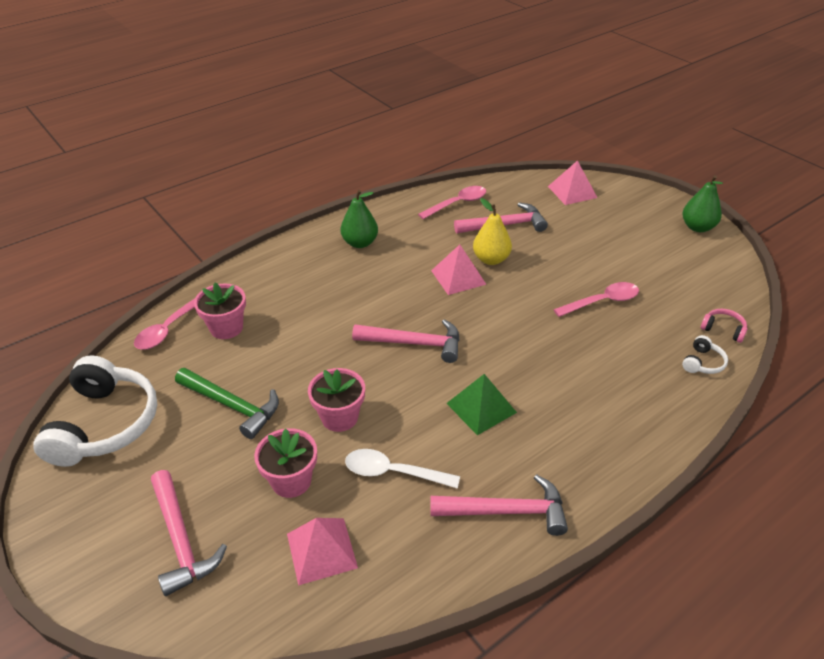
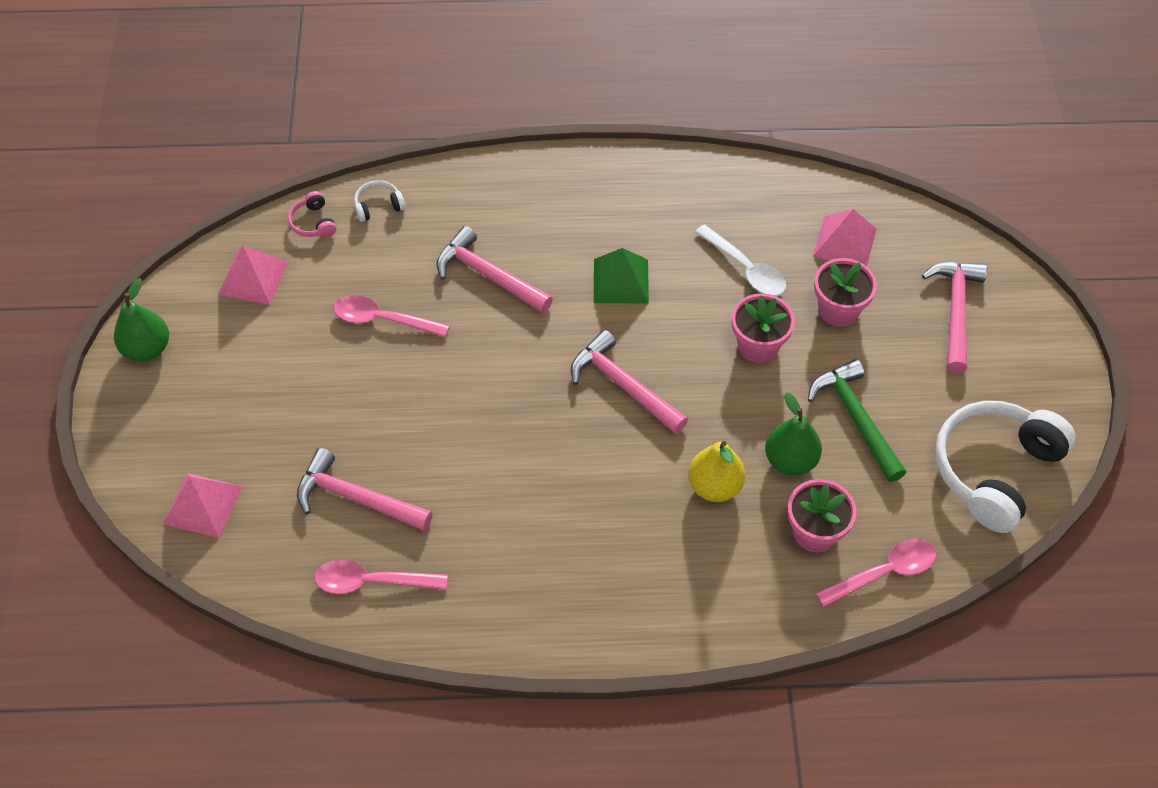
camera: 145 degrees left, 15 degrees up
green pear [340,190,378,248] -> green pear moved to [765,392,822,476]
pink pyramid [431,245,487,295] -> pink pyramid moved to [218,245,288,305]
pink hammer [431,474,568,536] -> pink hammer moved to [437,226,553,313]
yellow pear [473,198,512,265] -> yellow pear moved to [688,441,745,502]

